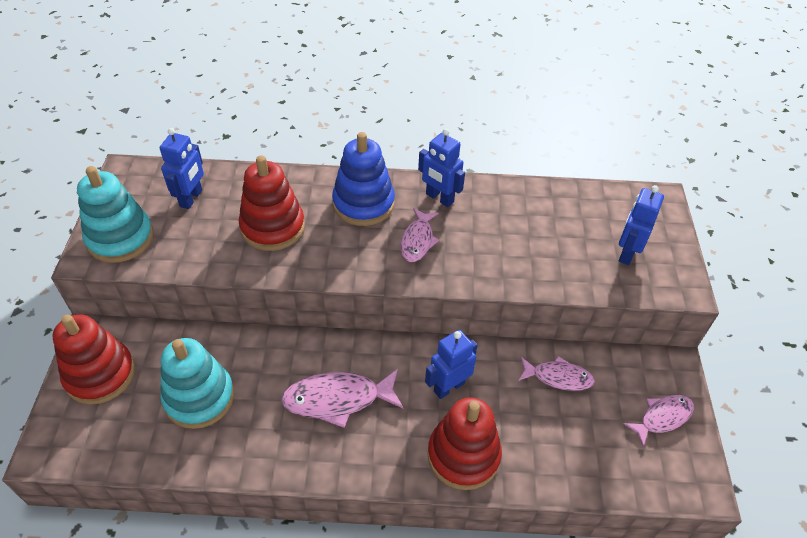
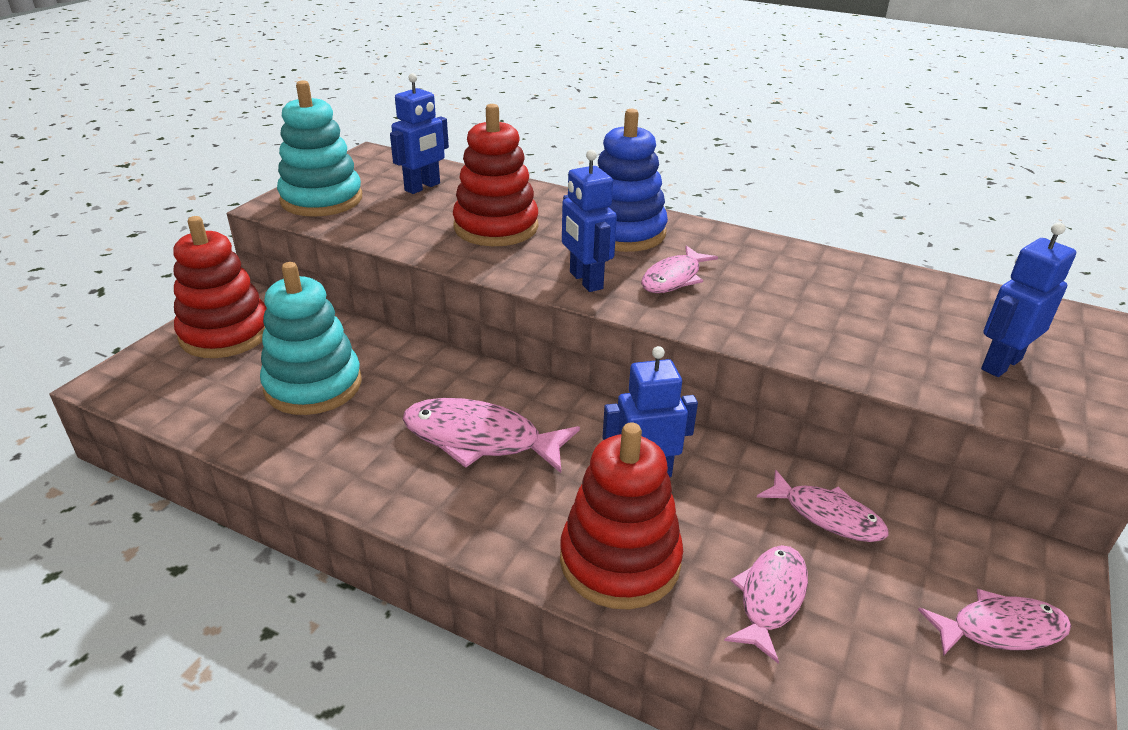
camera: 25 degrees right, 15 degrees down
blue robot [418,129,465,207] -> blue robot moved to [562,150,617,292]
none -> pink fish [724,545,808,664]

